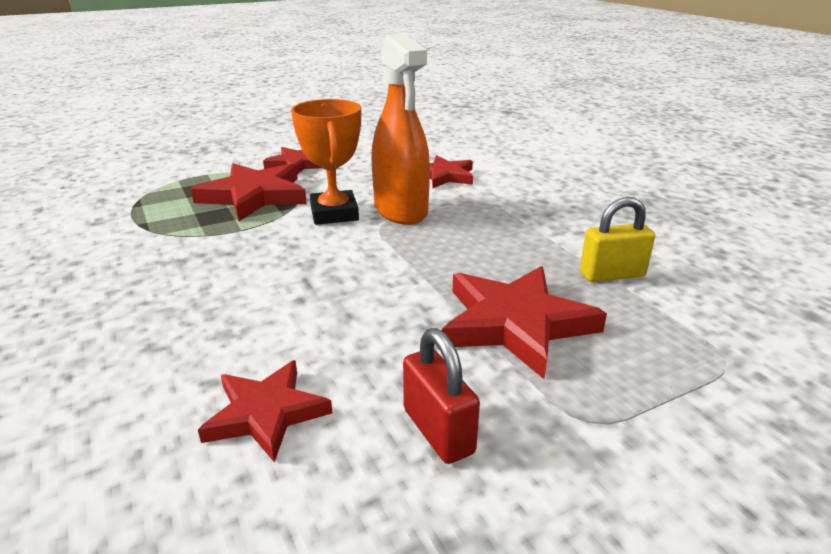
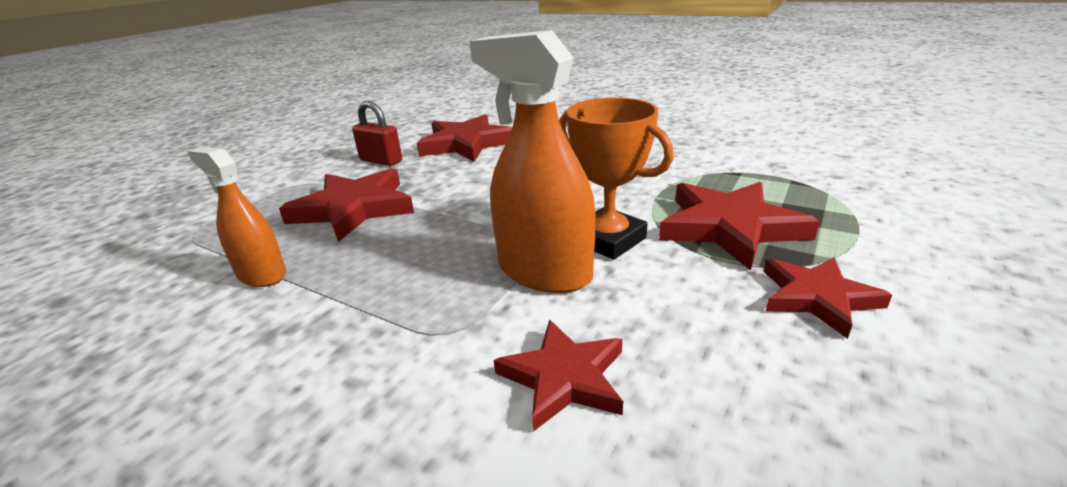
camera: 150 degrees right, 0 degrees up
red star [198,360,332,462] -> red star [417,114,512,162], size x1.57
yellow padlock [580,197,655,282] -> orange spray bottle [187,147,286,287]

